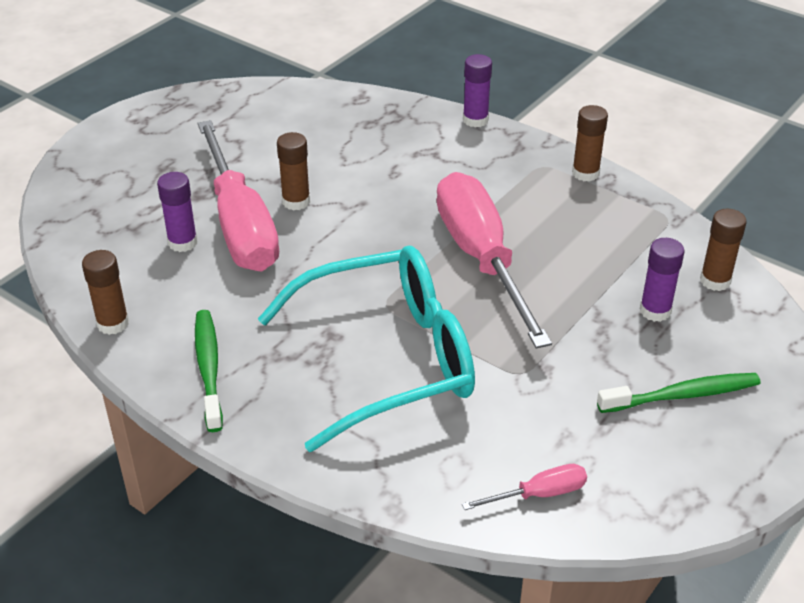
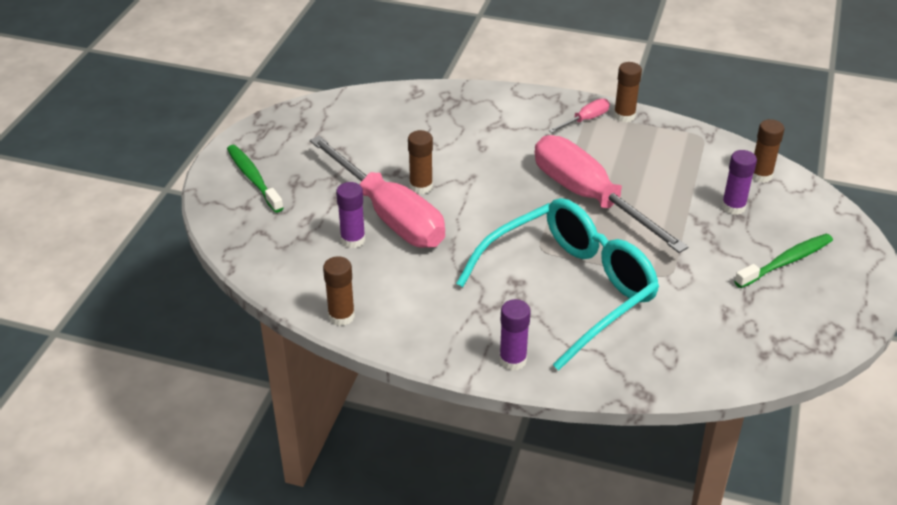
camera: 20 degrees left, 0 degrees up
green toothbrush [195,310,223,432] -> green toothbrush moved to [227,145,284,213]
pink screwdriver [462,464,587,510] -> pink screwdriver moved to [549,98,610,133]
purple glue stick [463,54,492,128] -> purple glue stick moved to [499,299,531,371]

